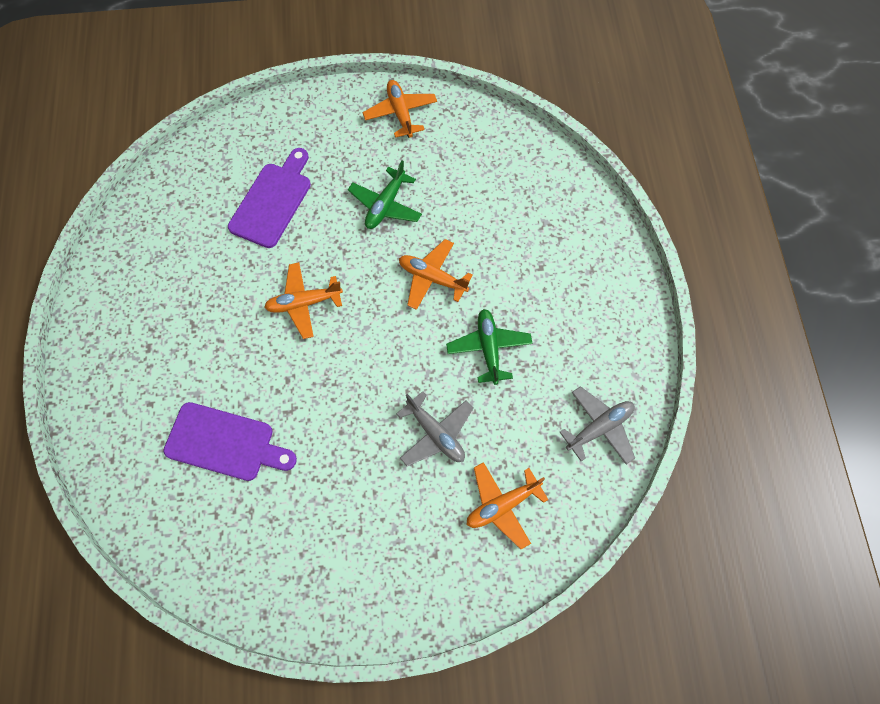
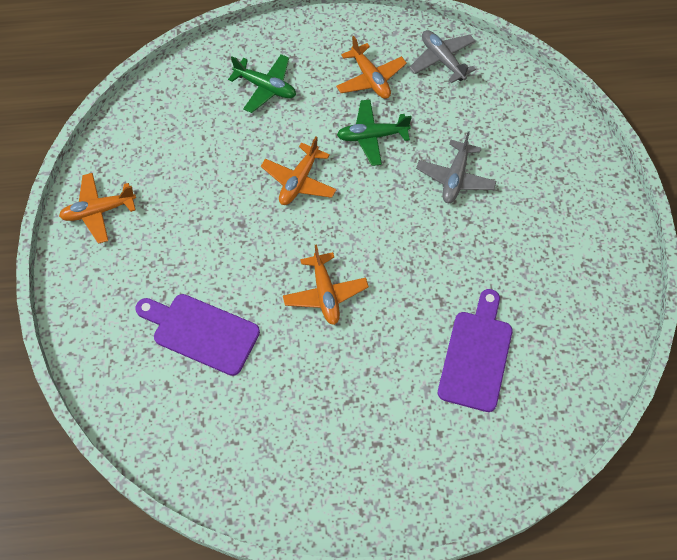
camera: 90 degrees left, 5 degrees down
green plane [348,160,422,229] -> green plane moved to [228,54,296,113]
grey plane [397,391,473,466] -> grey plane turned 150 degrees clockwise [416,131,497,203]
orange plane [467,462,548,549] -> orange plane moved to [336,36,407,99]

